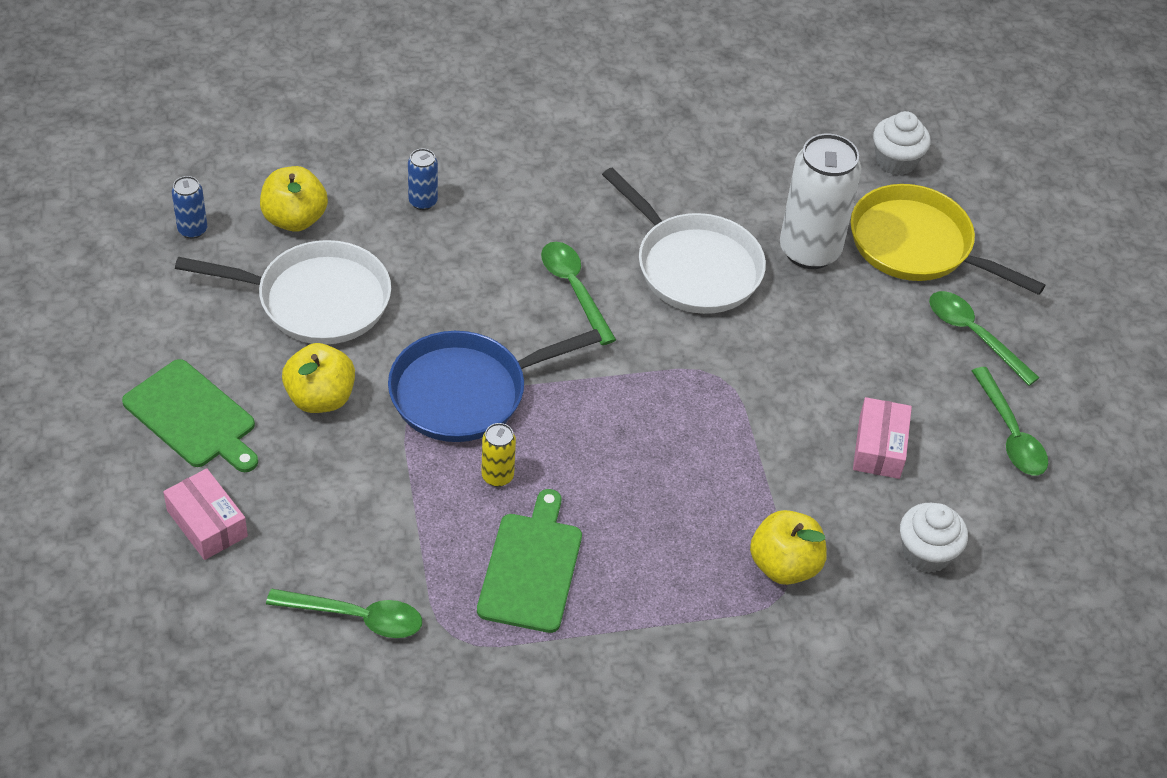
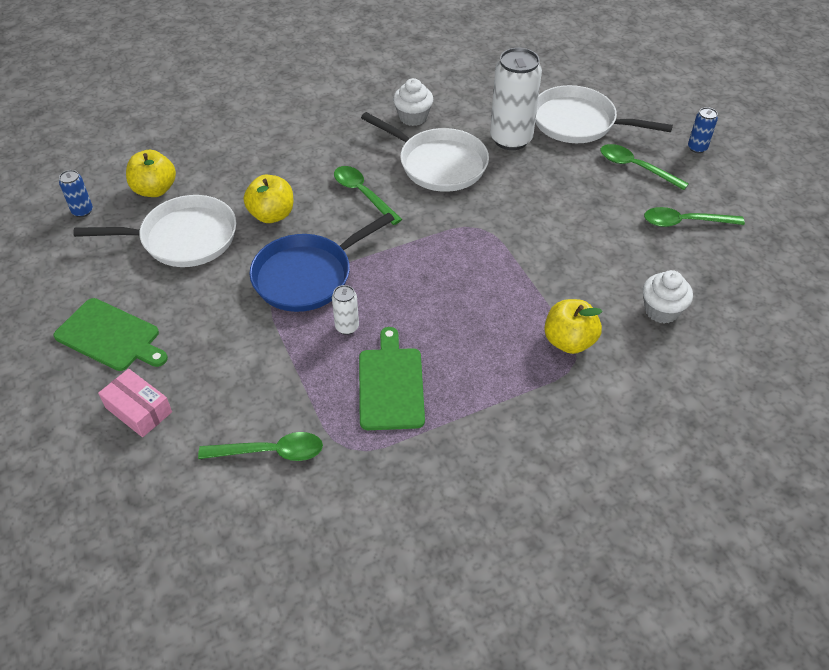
camera: 10 degrees left, 0 degrees up
yellow apple [282,343,355,413] -> yellow apple moved to [244,175,293,223]
blue can [408,148,438,210] -> blue can moved to [688,107,718,153]
yellow can [481,423,516,487] -> white can [332,285,359,335]
yellow pan [850,184,1045,295] -> white pan [535,85,673,143]
pink box [853,397,912,479] -> none
white cupcake [873,111,931,175] -> white cupcake moved to [393,78,433,126]
green spoon [972,367,1048,475] -> green spoon turned 120 degrees clockwise [644,207,745,227]

